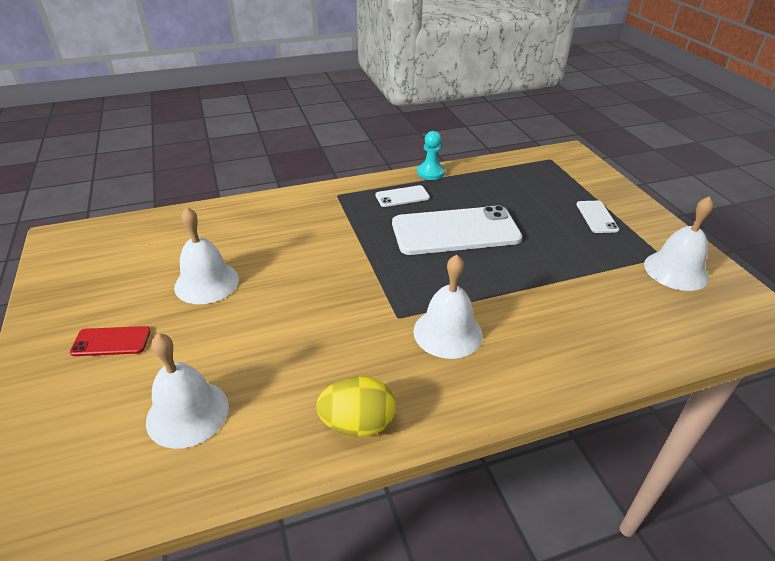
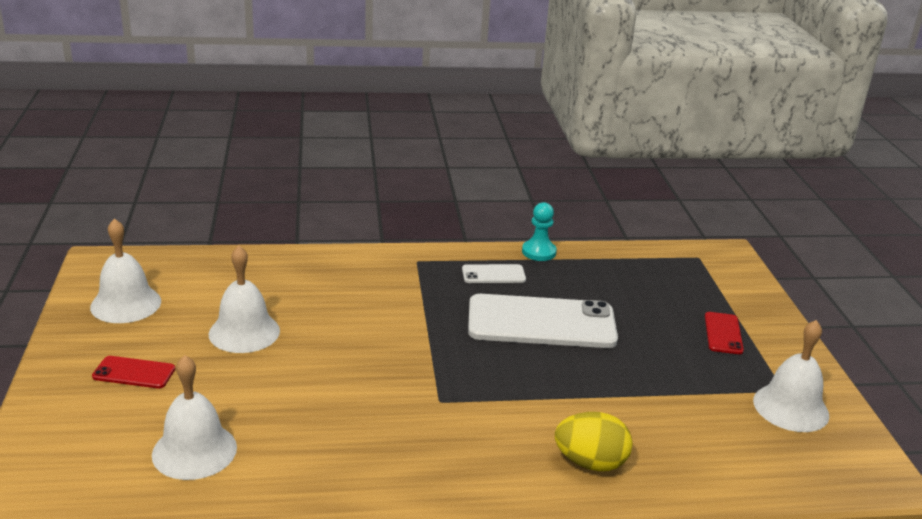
camera: 10 degrees right, 10 degrees down
yellow egg [316,376,395,437] -> yellow egg moved to [555,412,632,471]
white bell [413,255,483,359] -> white bell moved to [90,218,161,323]
white phone [576,201,619,233] -> red phone [705,312,744,354]

